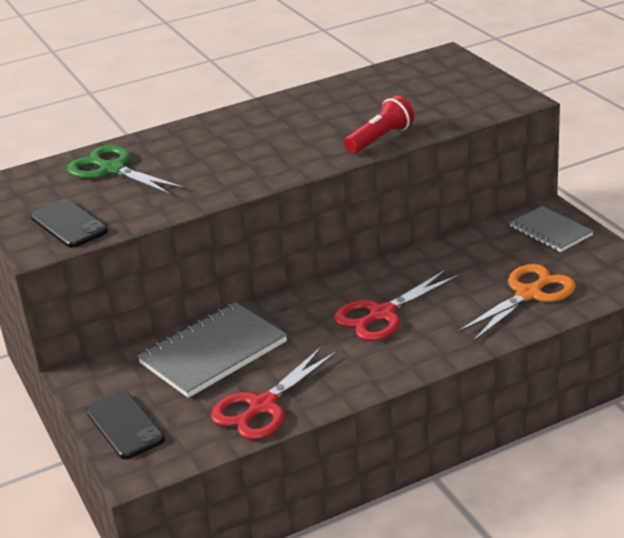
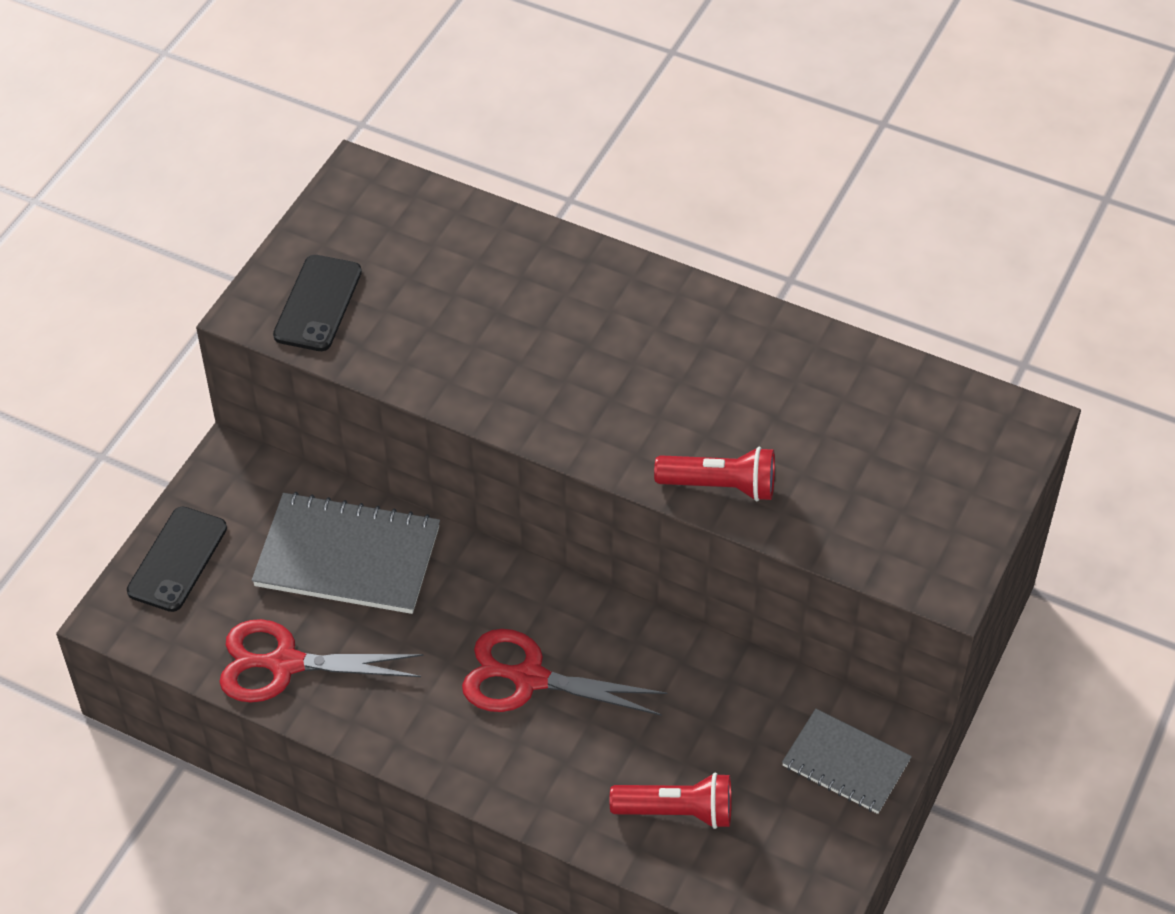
camera: 50 degrees right, 20 degrees up
green scissors [67,145,185,195] -> none
orange scissors [457,264,576,342] -> red flashlight [609,773,732,829]
grey notebook [510,206,593,252] -> grey notebook turned 75 degrees counterclockwise [782,709,912,814]

